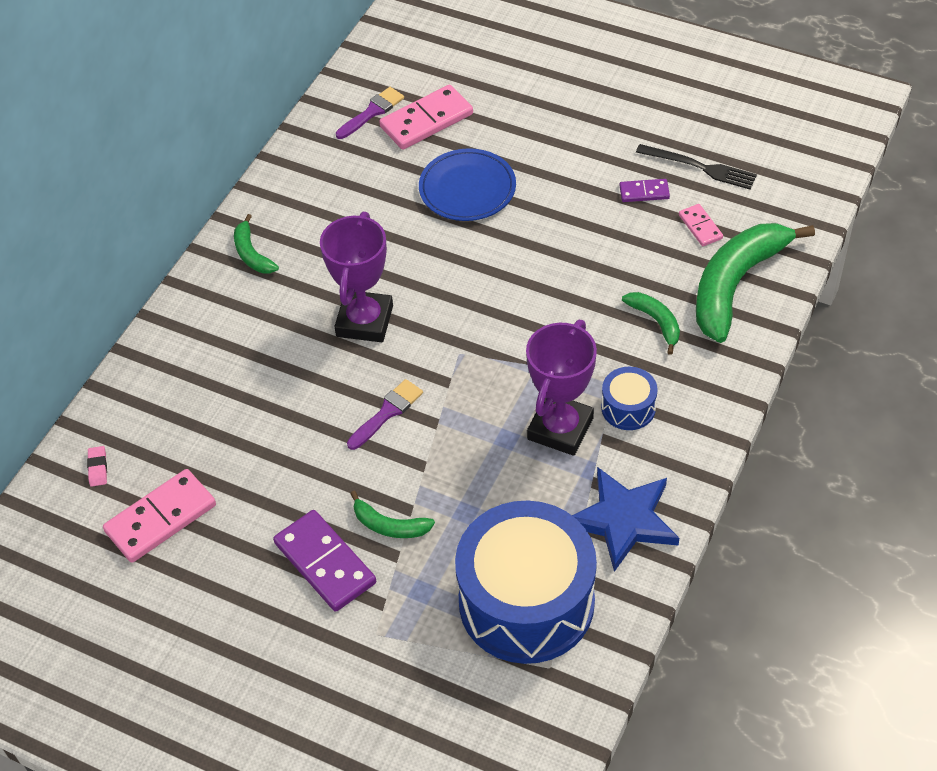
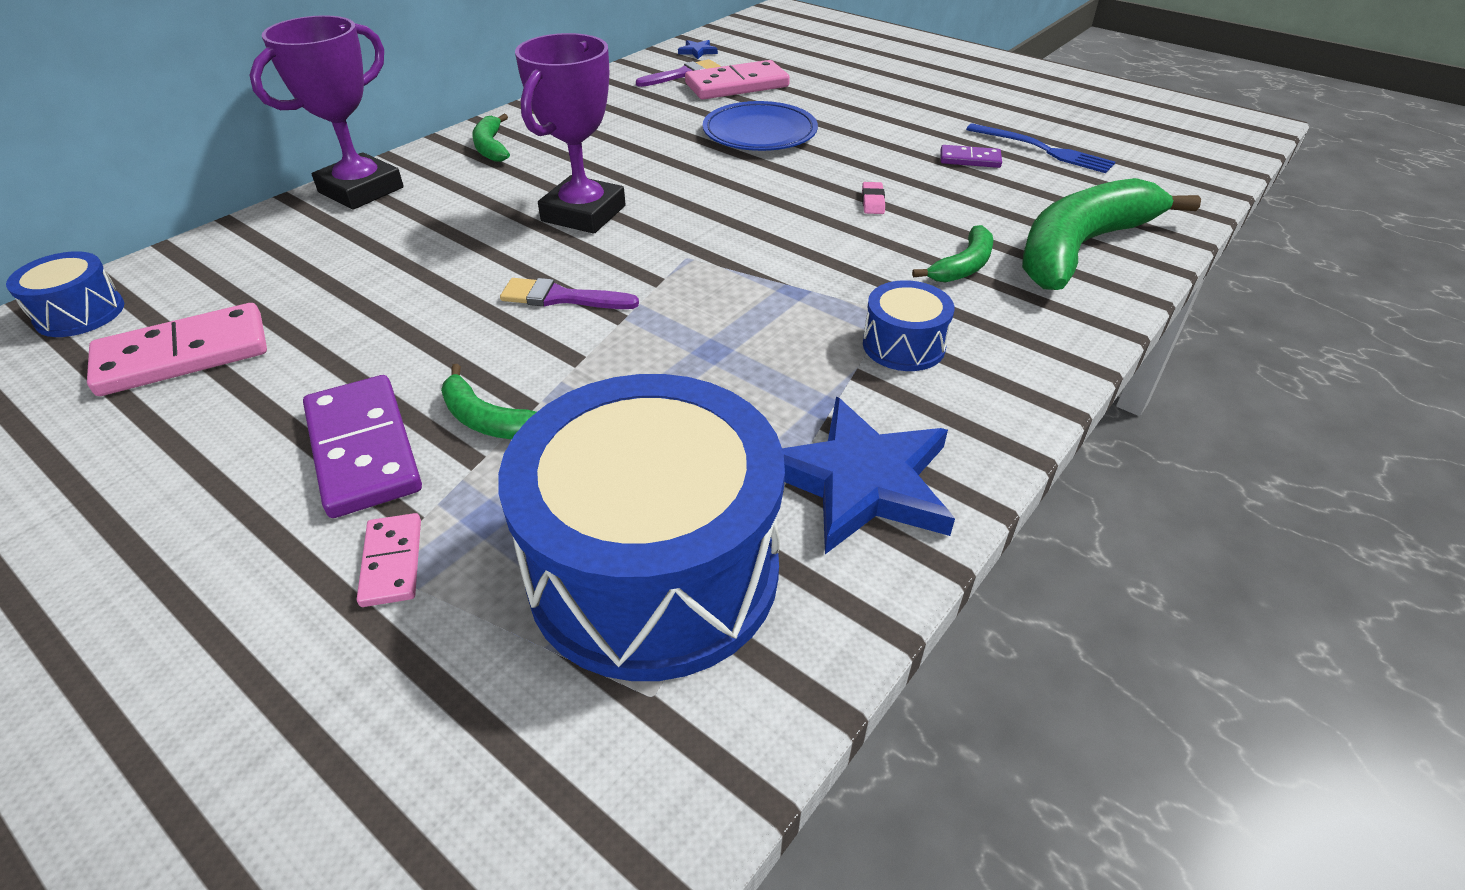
camera: 10 degrees right, 10 degrees down
pink eraser [87,446,107,487] -> pink eraser moved to [862,182,885,214]
purple brush [347,379,423,450] -> purple brush turned 135 degrees counterclockwise [500,278,639,309]
purple trophy [526,320,597,456] -> purple trophy moved to [250,15,404,210]
green banana [622,292,680,355] -> green banana turned 60 degrees clockwise [912,225,993,283]
black fork [636,144,757,190] -> blue fork [966,123,1115,173]
pink domino [679,204,723,246] -> pink domino moved to [357,513,421,607]
none -> blue drum [6,251,124,337]
none -> blue star [678,40,718,59]

